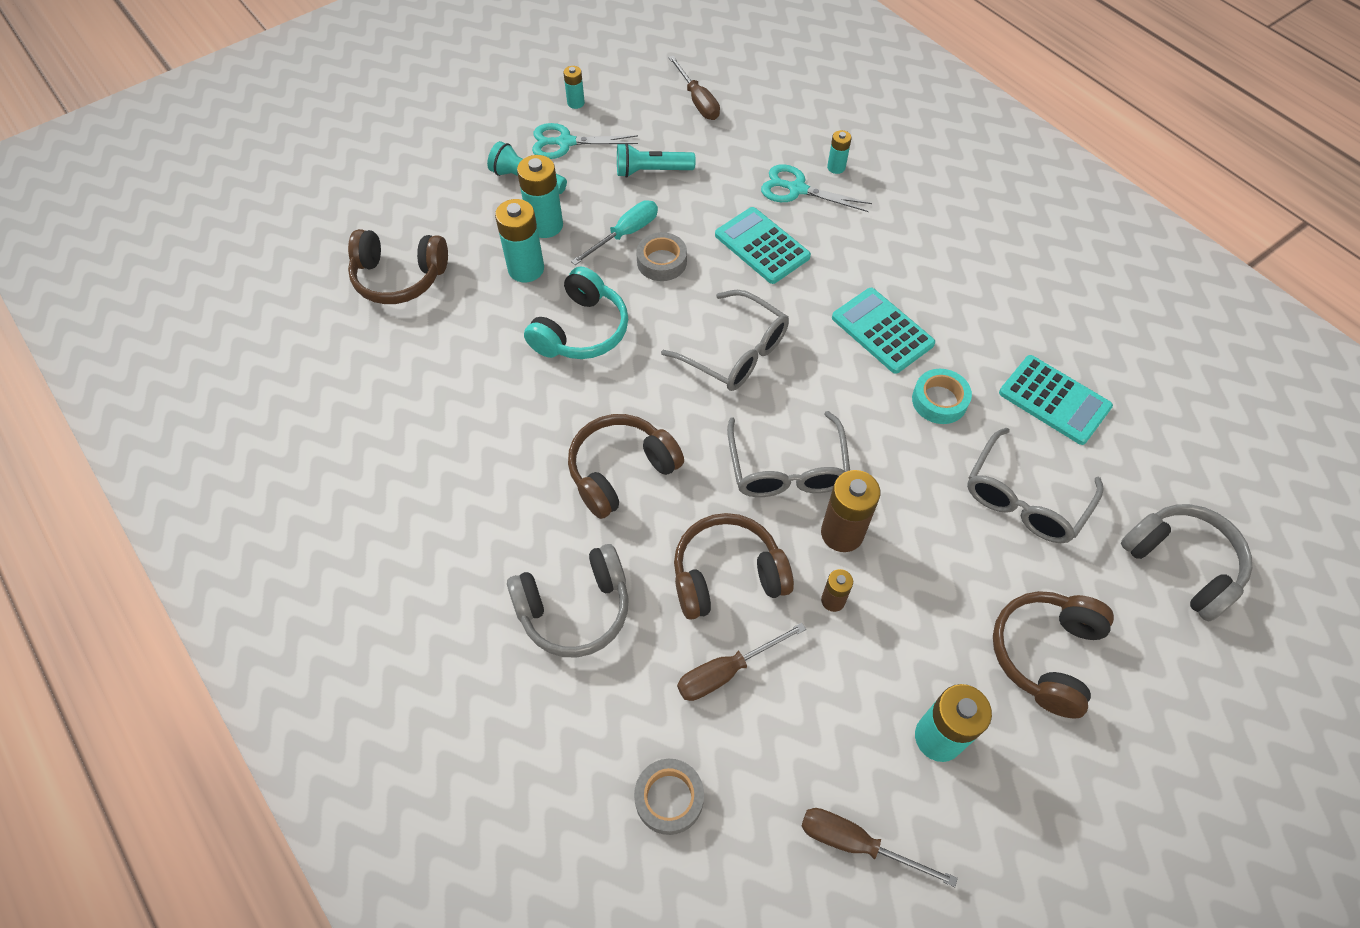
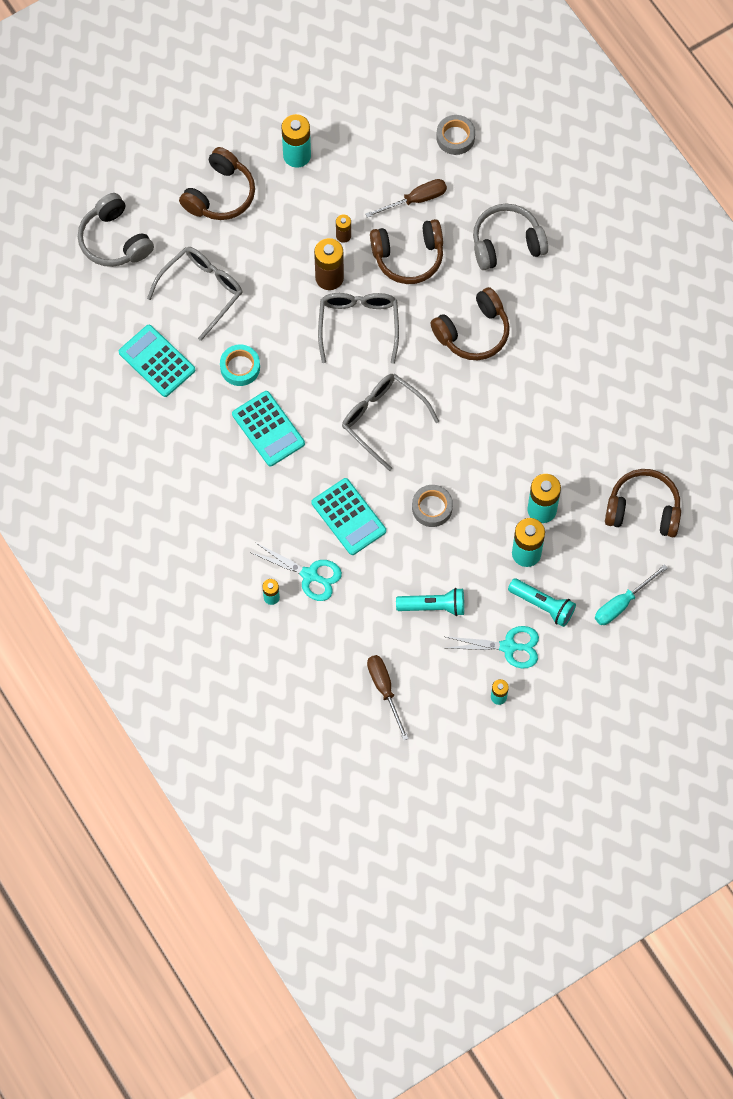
camera: 175 degrees left, 10 degrees up
turquoise headphones [524,267,628,359] -> none
turquoise screwdriver [571,200,658,265] -> turquoise screwdriver moved to [595,564,668,625]
brown screwdriver [801,808,958,887] -> none

